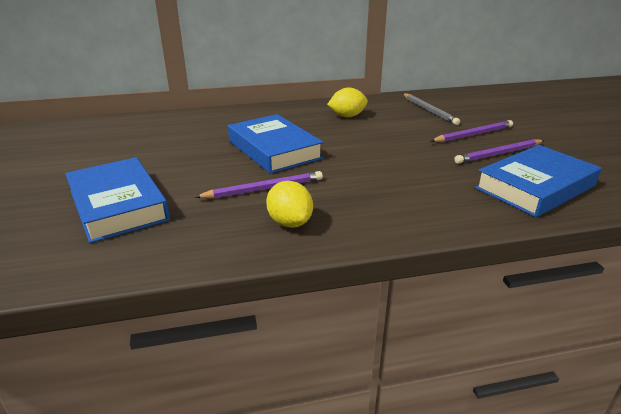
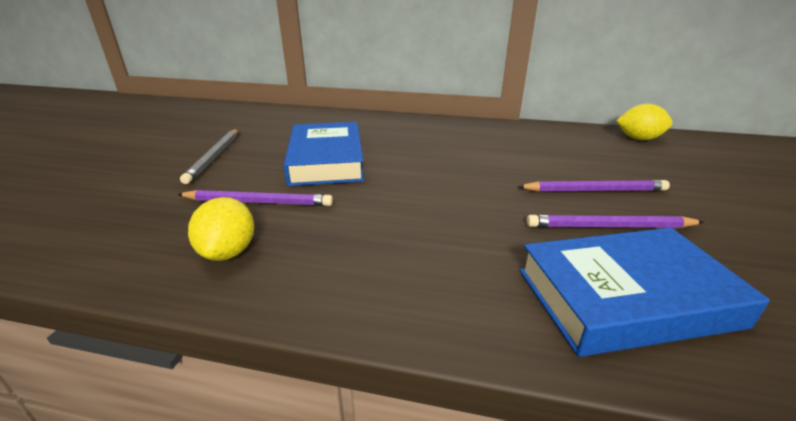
camera: 25 degrees right, 0 degrees up
blue book [65,157,170,243] -> none
yellow lemon [327,87,368,117] -> yellow lemon moved to [616,104,673,140]
grey pencil [403,93,460,125] -> grey pencil moved to [180,129,238,184]

